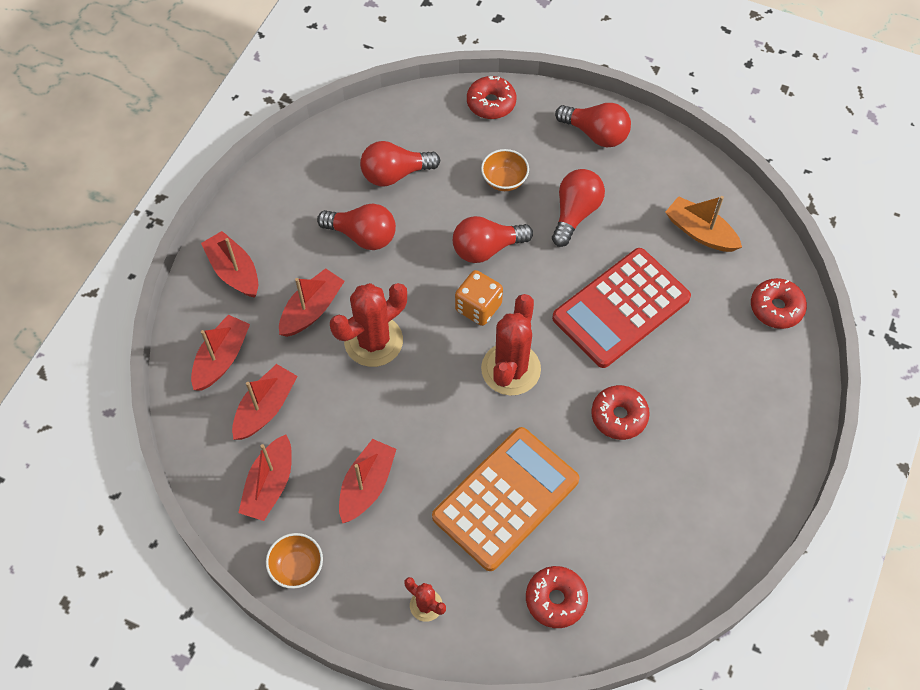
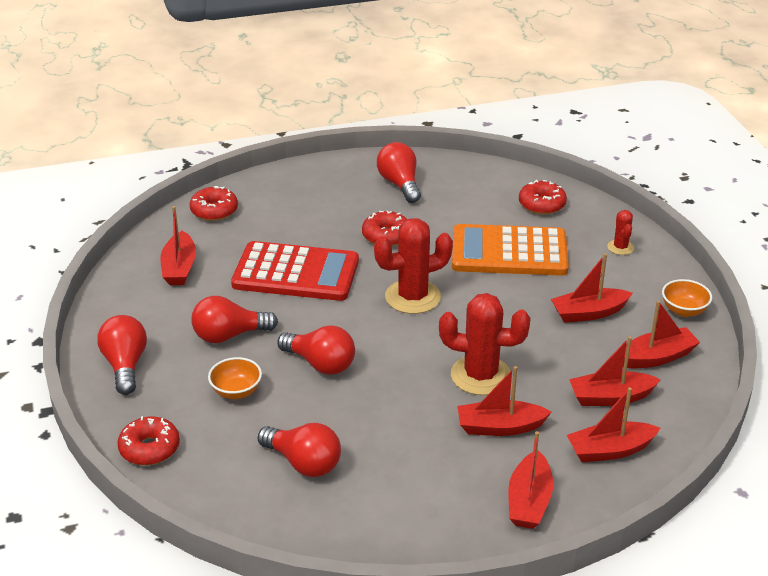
camera: 130 degrees left, 25 degrees down
red light bulb [317,204,396,250] -> red light bulb moved to [377,142,421,203]
orange dice [455,270,503,326] -> none
orange boat [665,196,742,252] -> red boat [160,206,196,285]

